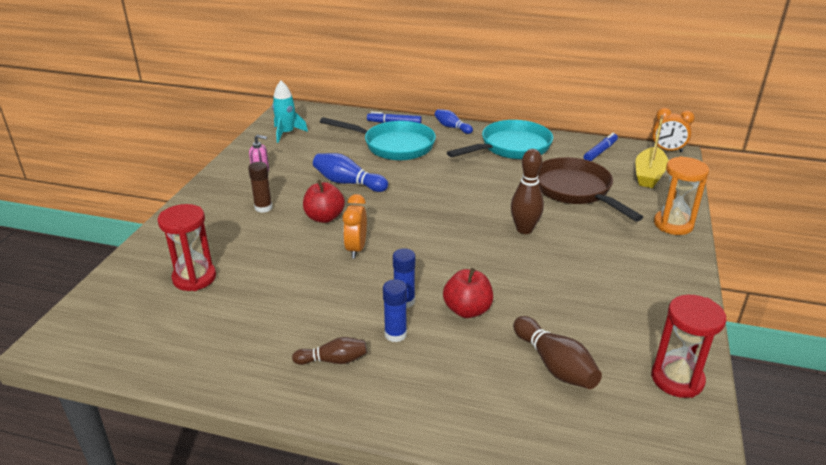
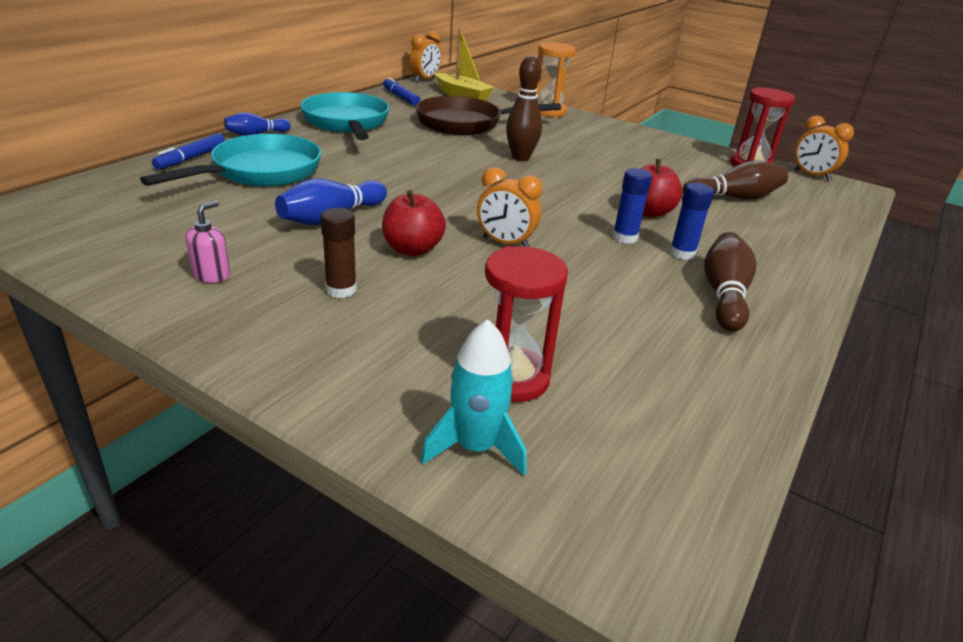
camera: 75 degrees left, 0 degrees up
turquoise rocket [272,81,308,143] -> turquoise rocket moved to [421,319,526,476]
brown bowling pin [292,337,367,365] -> brown bowling pin [704,232,756,332], size x1.55
none -> orange clock [794,116,854,181]

